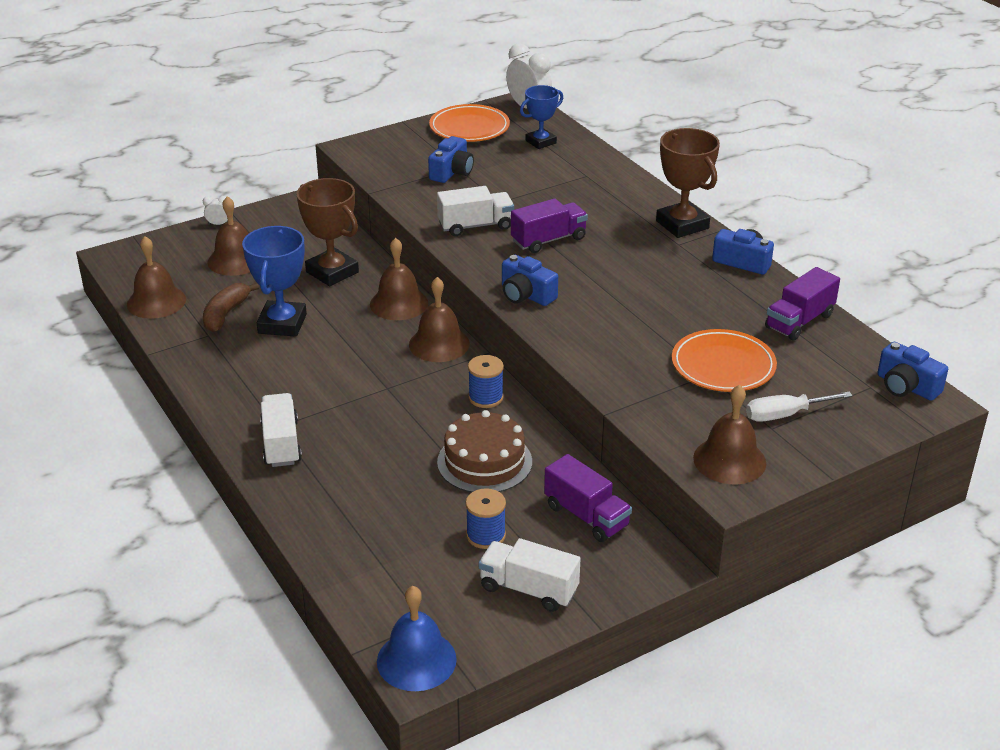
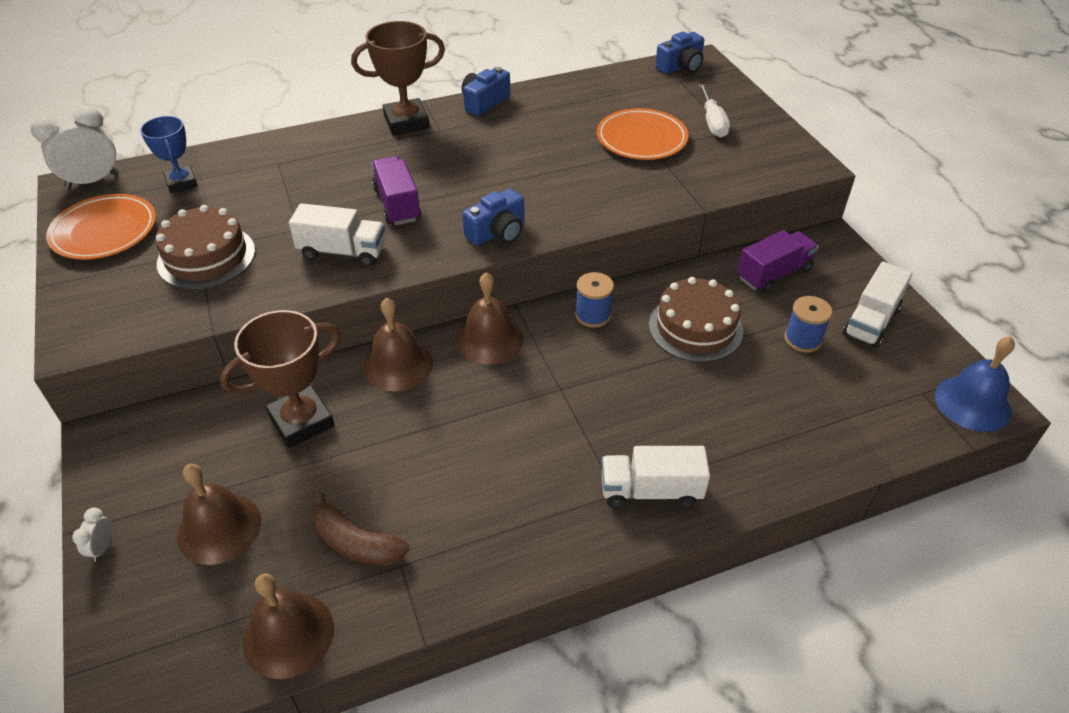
camera: 80 degrees left, 10 degrees up
blue trophy [242,226,307,337] -> none
blue camera [428,136,474,183] -> brown cake [155,205,255,289]
white truck [437,186,514,236] -> white truck turned 105 degrees clockwise [289,203,385,266]
brown bell [693,384,766,484] -> none
purple truck [765,267,840,340] -> none

